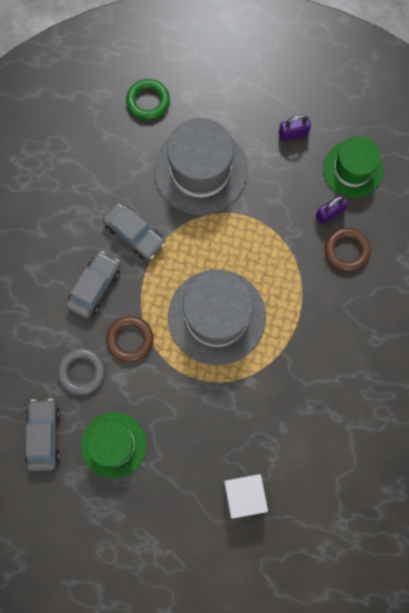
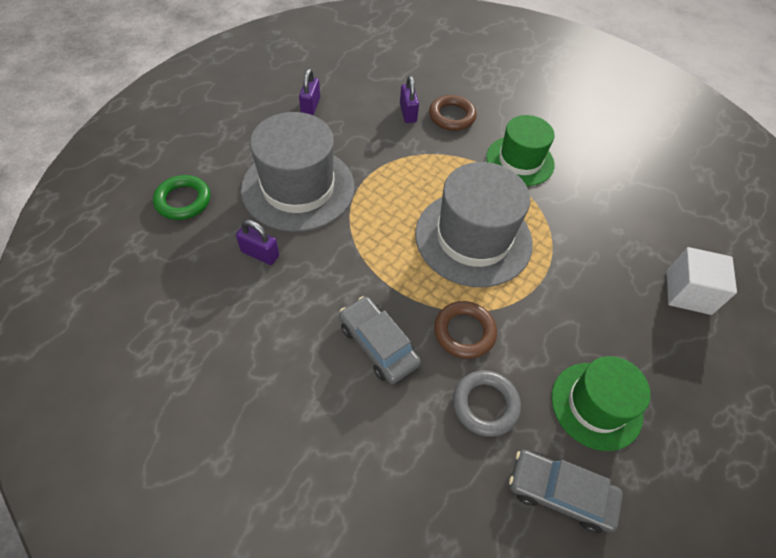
camera: 70 degrees left, 20 degrees down
grey car [102,202,165,260] -> none
green hat [323,136,384,198] -> green hat moved to [486,115,555,186]
none -> purple padlock [236,220,279,265]

